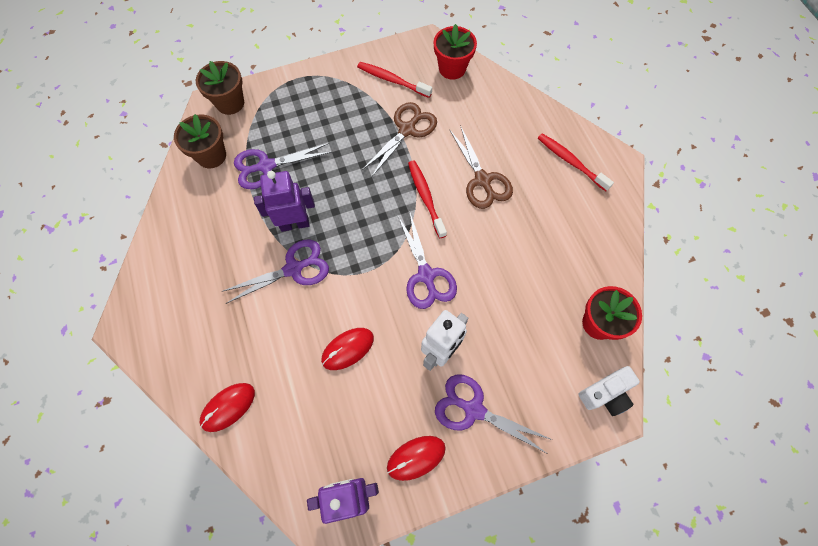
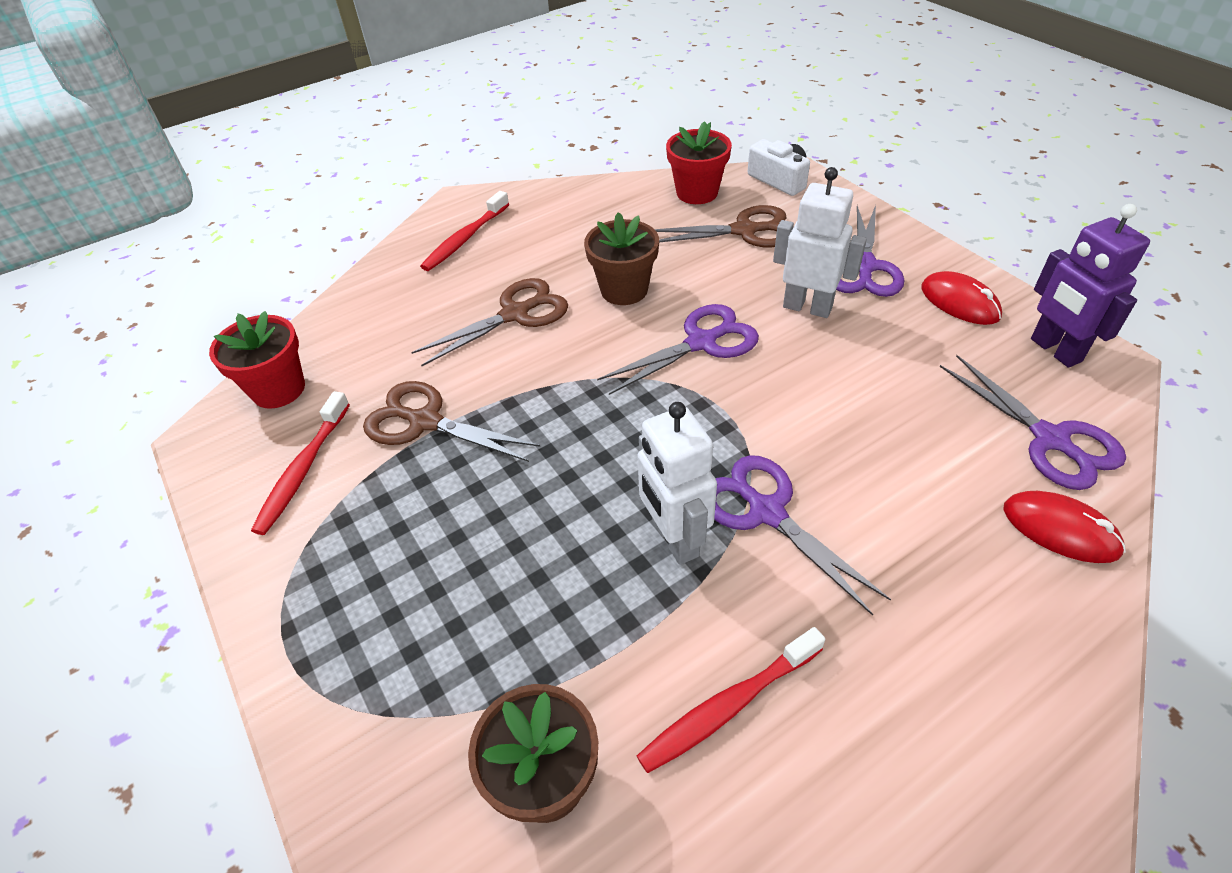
camera: 100 degrees left, 20 degrees down
brown flower pot [196,61,244,115] -> brown flower pot moved to [584,212,659,305]
purple scissors [234,143,332,189] -> purple scissors moved to [940,355,1126,490]
purple robot [254,171,315,232] -> white robot [637,402,717,565]
red mouse [321,328,374,370] -> none
red toothbrush [408,160,447,238] -> red toothbrush moved to [637,627,825,773]
none -> brown scissors [655,205,787,247]

